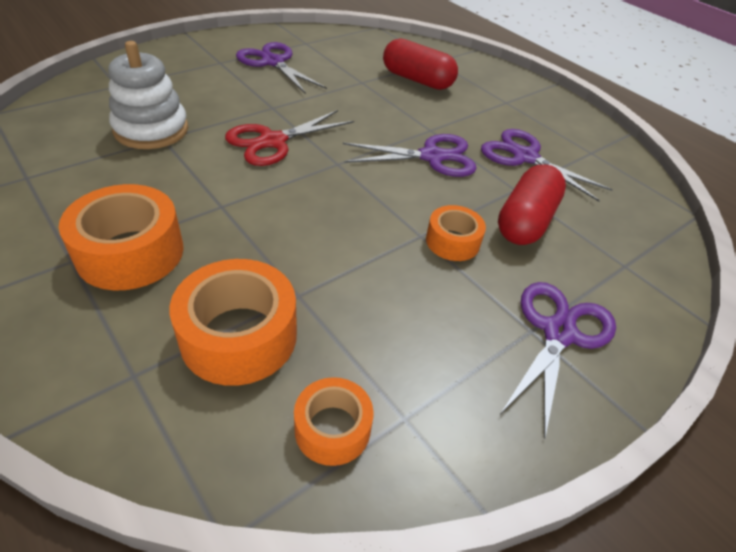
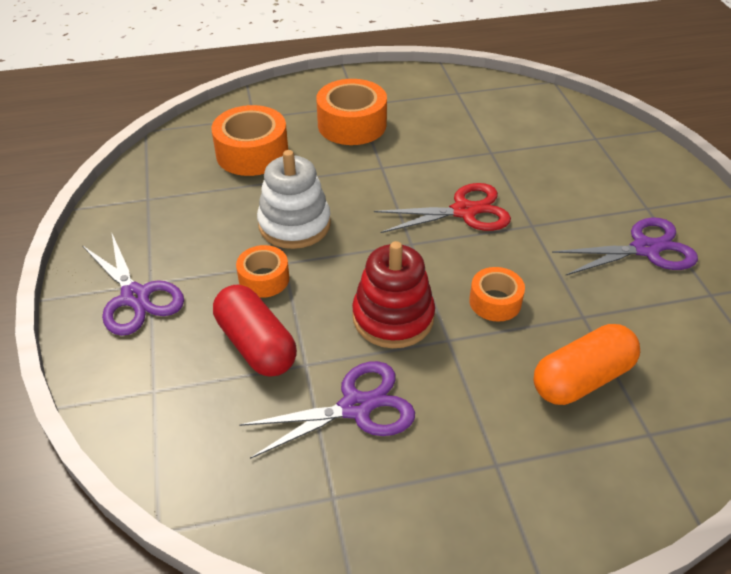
camera: 120 degrees right, 0 degrees up
white stacking toy [108,41,188,149] -> white stacking toy moved to [257,150,331,249]
red scissors [225,110,354,166] -> red scissors turned 90 degrees clockwise [374,183,511,233]
orange tape [294,377,374,466] -> orange tape moved to [469,267,525,322]
purple scissors [343,134,477,177] -> red stacking toy [352,241,435,348]
red capsule [383,38,458,90] -> orange capsule [533,324,640,405]

